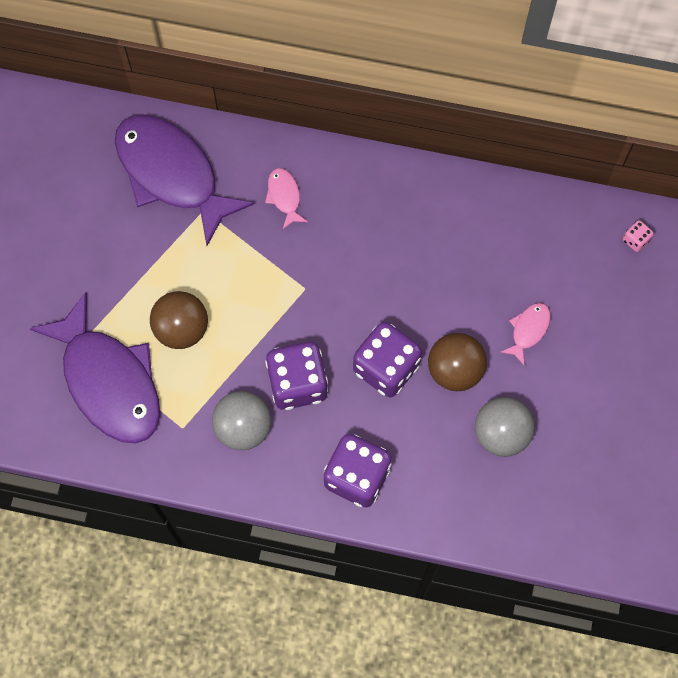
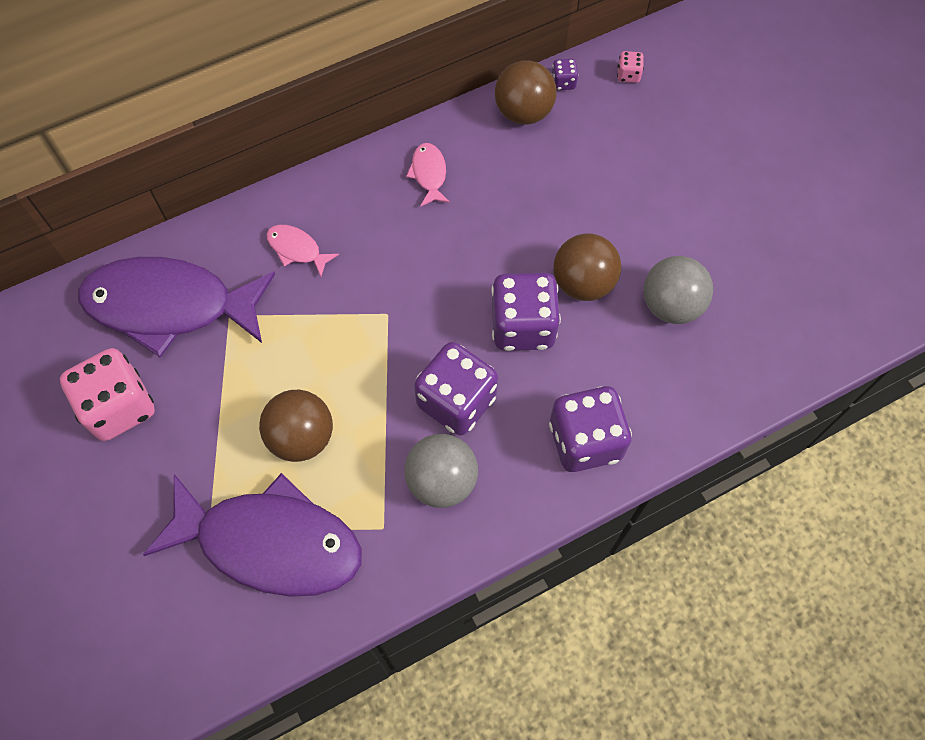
camera: 40 degrees left, 5 degrees down
pink fish [501,303,551,365] -> pink fish moved to [406,143,450,207]
none -> pink dice [60,348,155,441]
none -> brown ball [495,60,557,124]
none -> purple dice [551,59,578,90]

